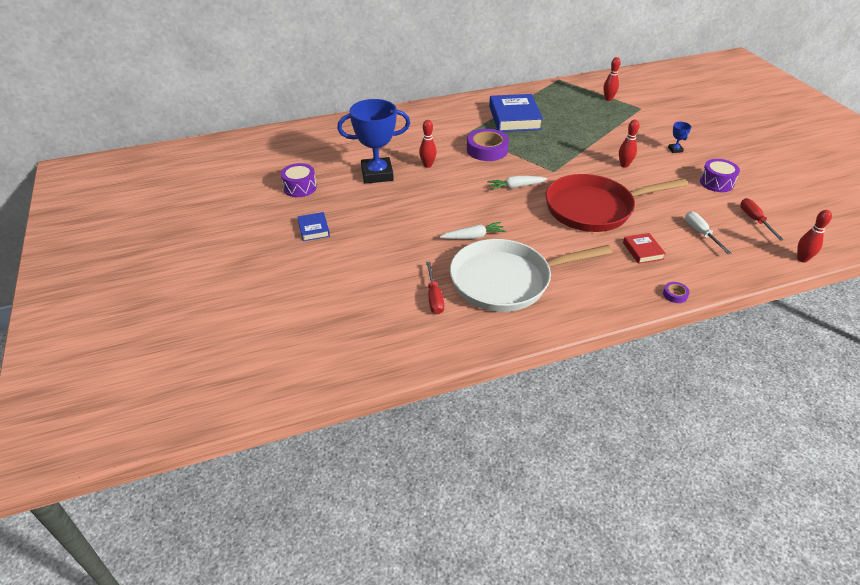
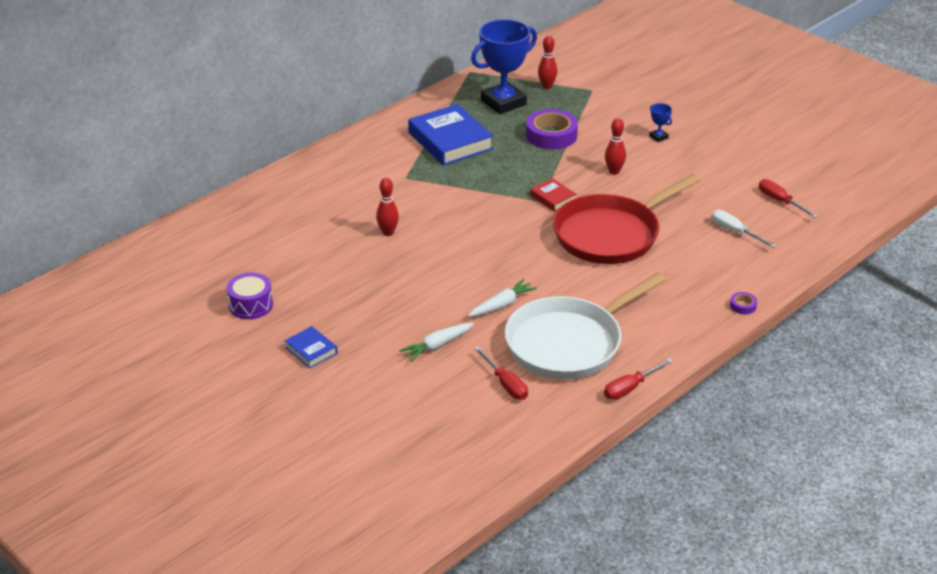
camera: 25 degrees left, 5 degrees down
blue trophy [337,99,410,184] -> blue trophy moved to [471,19,537,114]
purple tape [467,129,509,161] -> purple tape moved to [526,109,578,149]
white carrot [487,176,548,190] -> white carrot moved to [399,323,474,362]
red book [623,233,666,264] -> red book moved to [530,178,577,212]
purple drum [700,159,740,192] -> none
red bowling pin [797,210,832,262] -> none
none -> red screwdriver [604,358,673,400]

